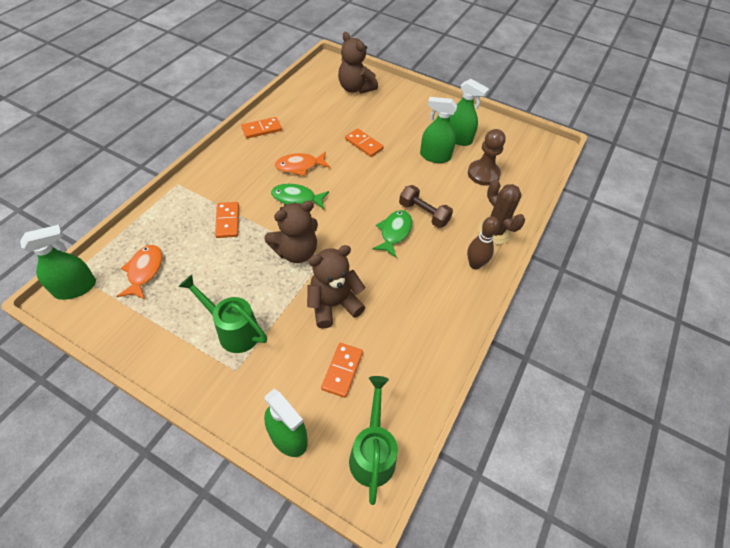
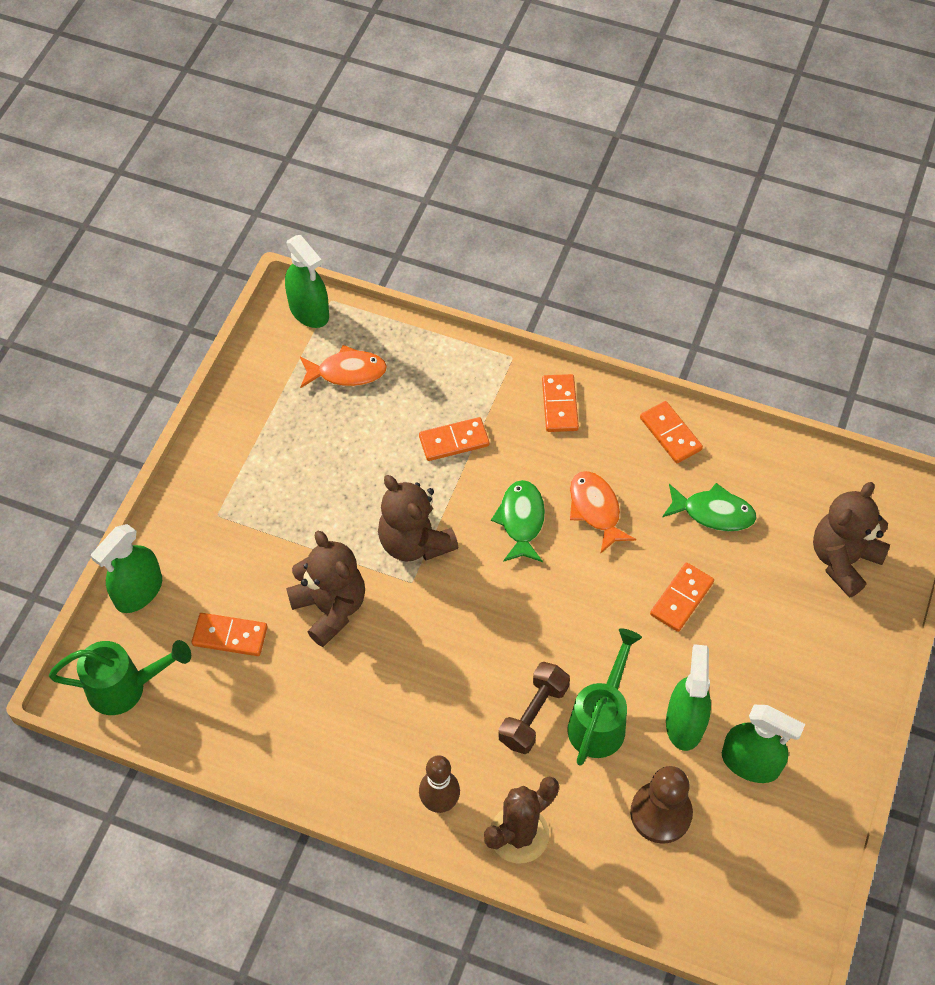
camera: 85 degrees right, 5 degrees up
green watering can [178,274,267,353] -> green watering can moved to [567,628,642,766]
green fish [372,210,412,258] -> green fish moved to [662,483,757,531]
green spray bottle [450,79,489,146] -> green spray bottle turned 90 degrees counterclockwise [722,705,805,783]
none -> orange domino [542,374,579,432]

